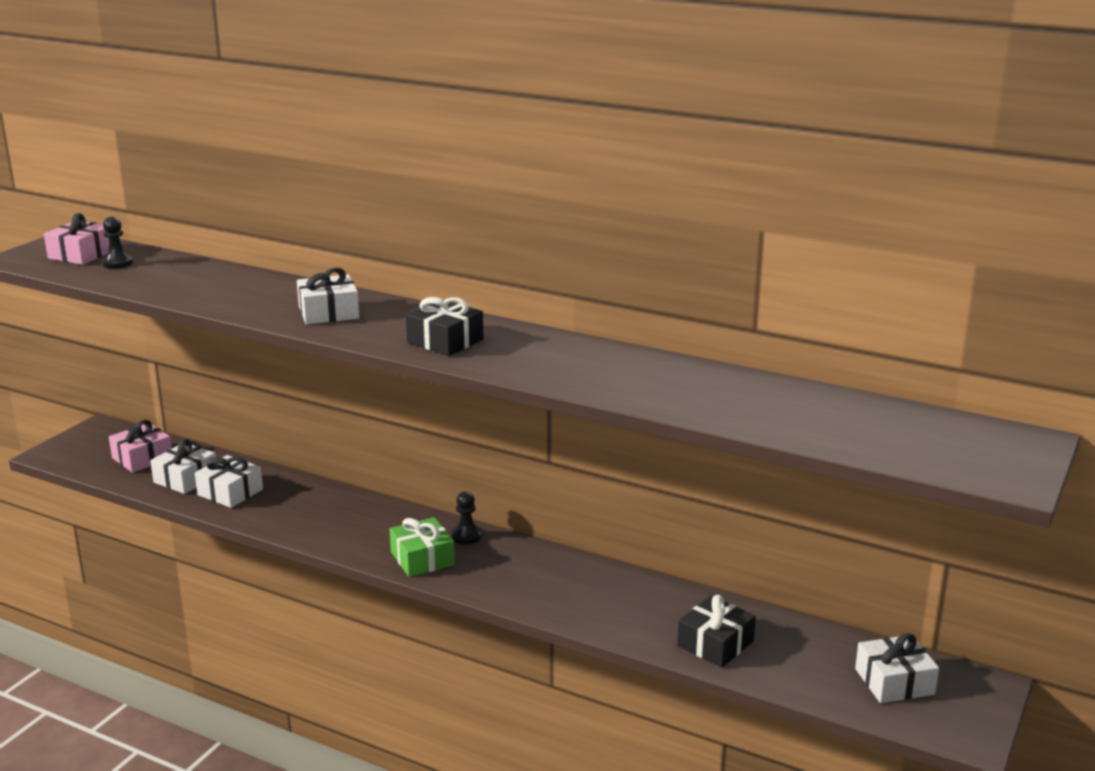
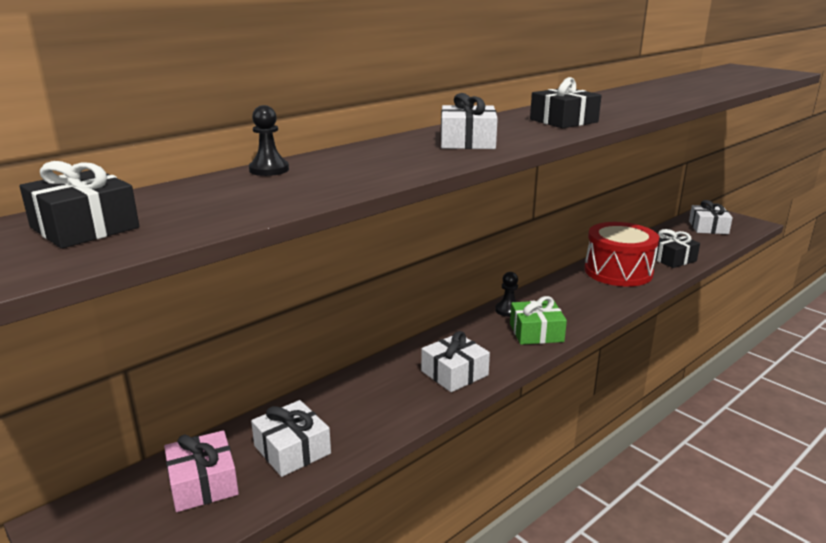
camera: 70 degrees left, 0 degrees up
pink gift [44,213,109,265] -> black gift [19,161,139,249]
black pawn [102,216,133,269] -> black pawn moved to [249,105,289,176]
white gift [195,455,263,508] -> white gift moved to [421,331,490,392]
none -> red drum [584,222,659,287]

